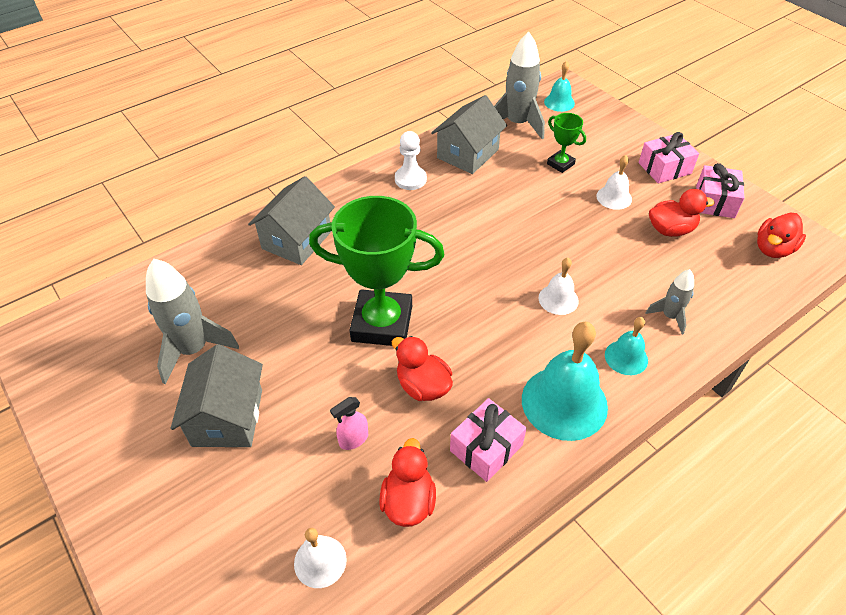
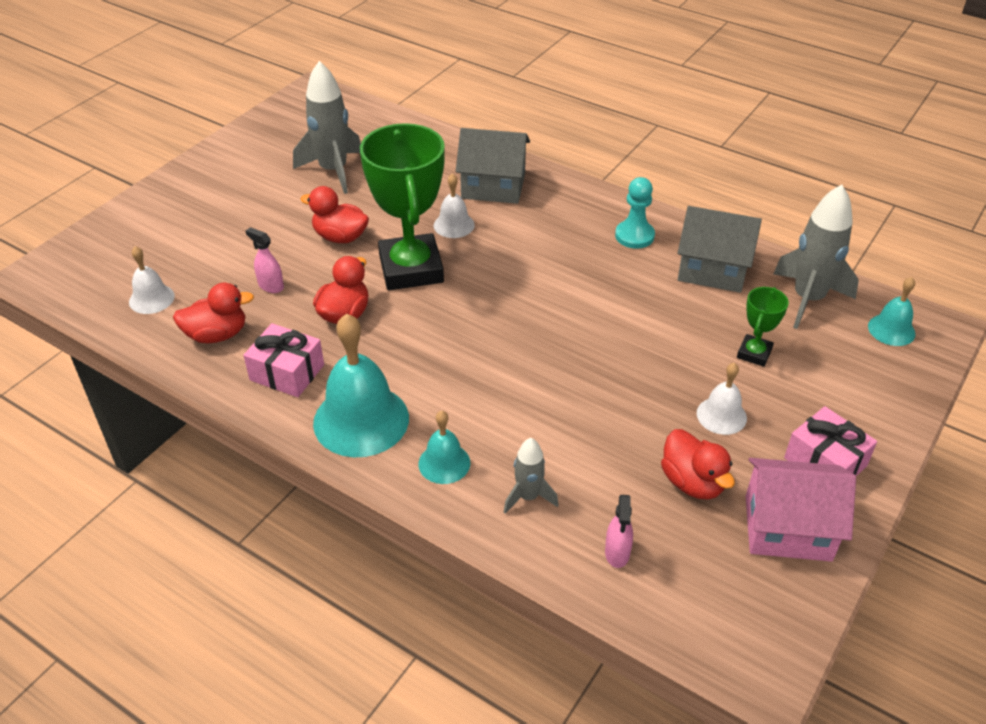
camera: 70 degrees right, 5 degrees down
grey house [170,344,263,447] -> none
white pawn [395,131,427,190] -> turquoise pawn [615,177,655,249]
white bell [539,258,579,315] -> white bell moved to [434,173,475,238]
pink gift [696,163,745,218] -> pink house [746,458,856,562]
red duck [757,213,806,258] -> red duck moved to [300,186,369,243]
none -> pink spray bottle [605,495,633,568]

